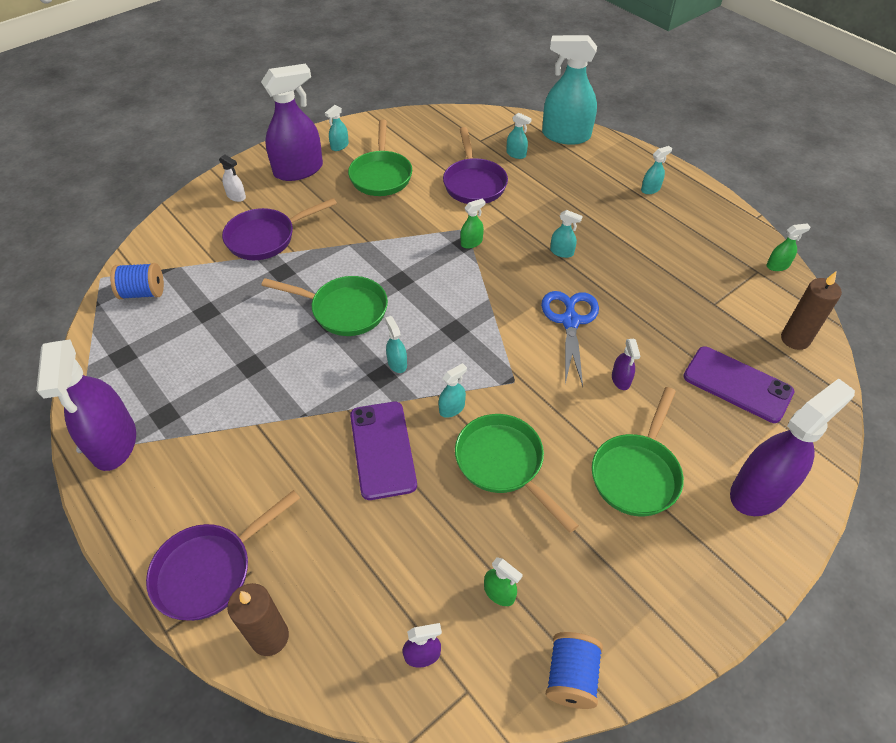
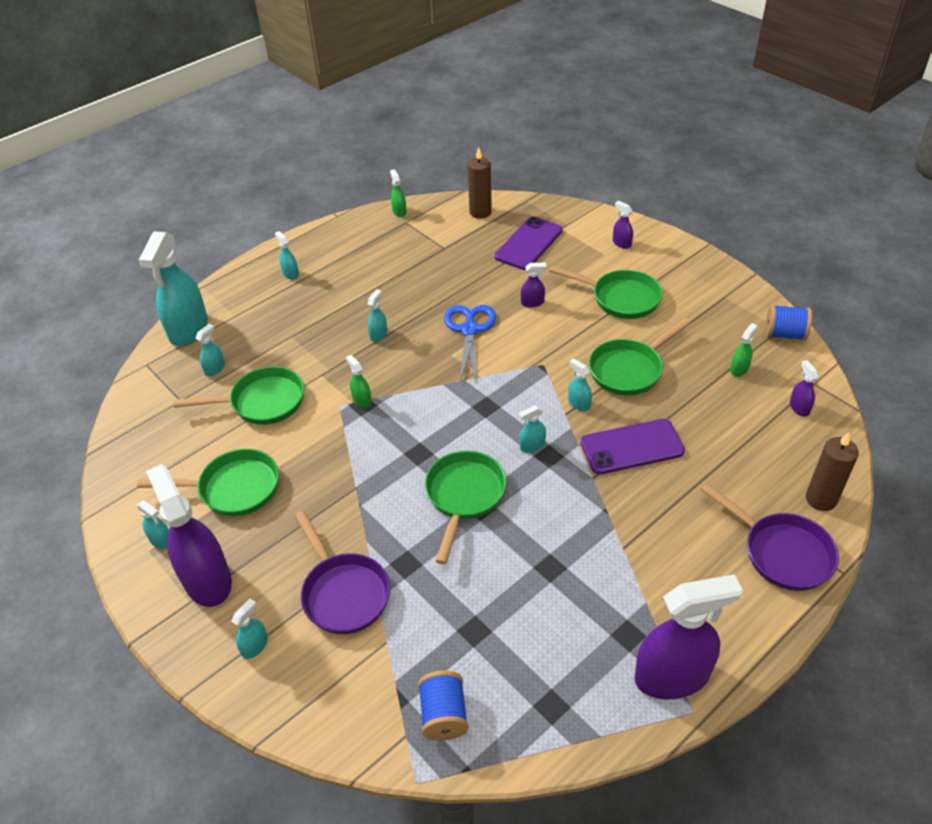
camera: 90 degrees left, 5 degrees down
white spray bottle [219,154,246,202] -> turquoise spray bottle [231,599,268,659]
purple pan [443,127,508,204] -> green pan [174,366,304,425]
blue scissors [541,291,599,387] -> blue scissors turned 90 degrees clockwise [444,305,496,381]
purple spray bottle [730,378,855,516] -> purple spray bottle [613,201,633,249], size x0.43

